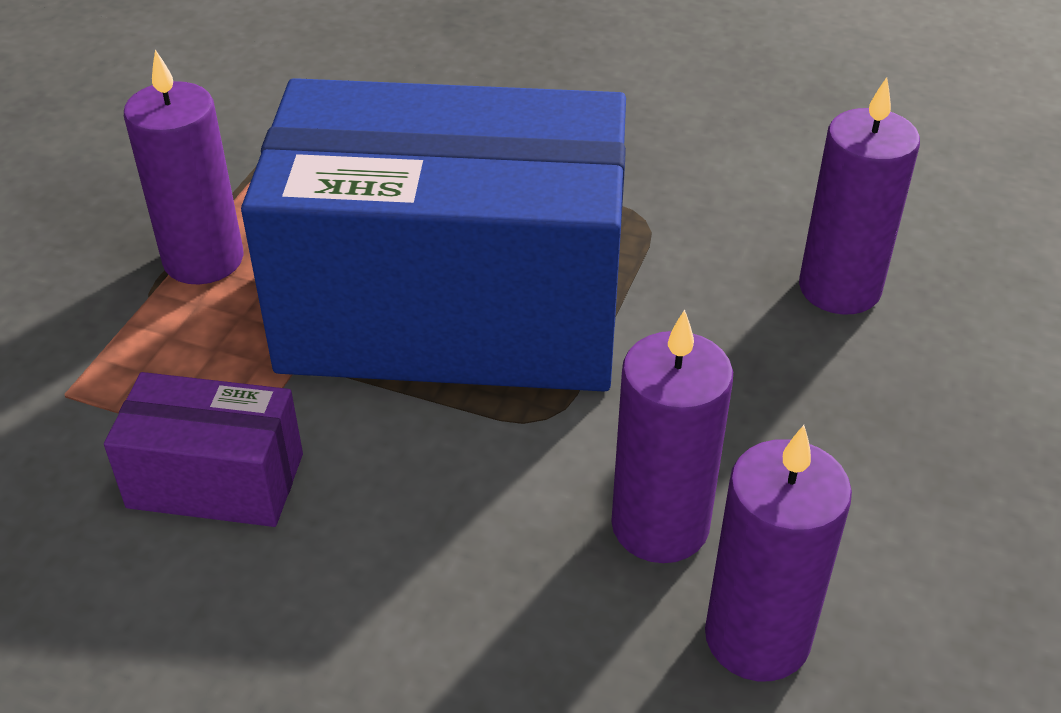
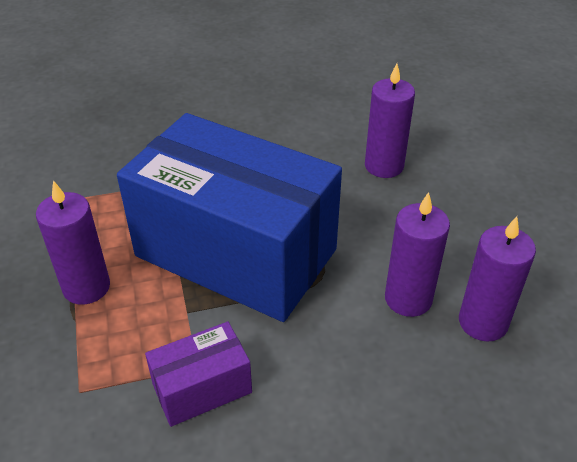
camera: 35 degrees left, 0 degrees up
blue box [241,78,626,392] -> blue box turned 60 degrees clockwise [117,113,342,322]

